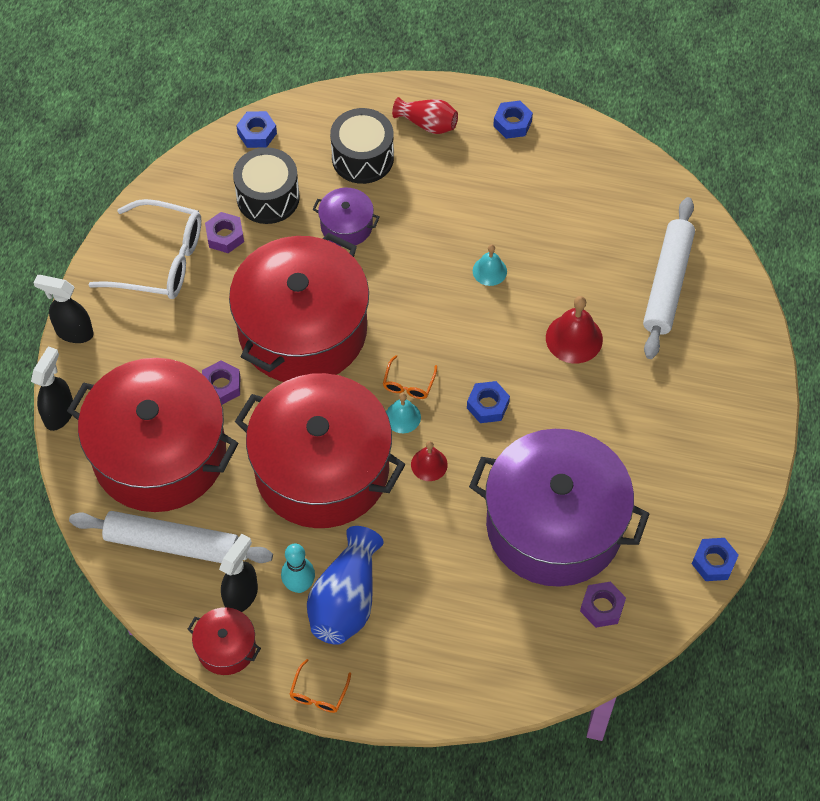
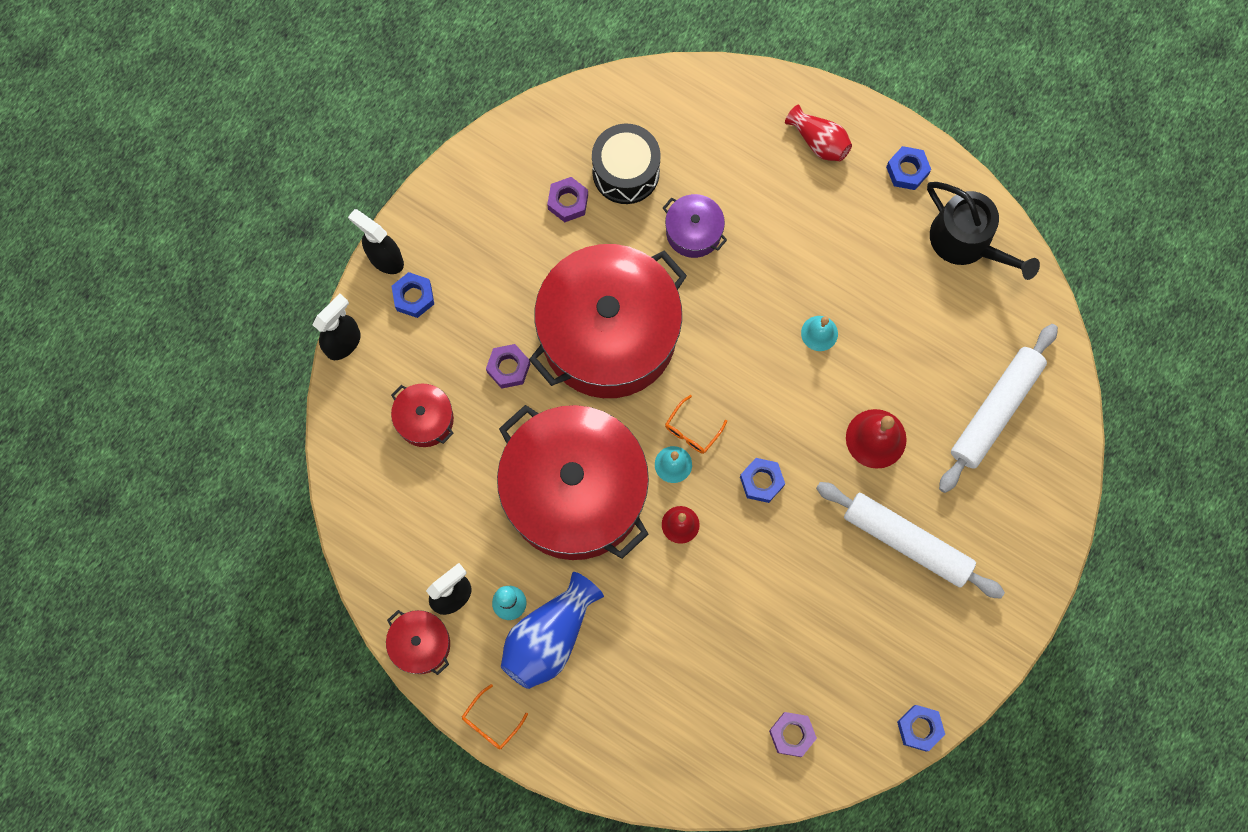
camera: 20 degrees right, 15 degrees up
red pot [67,358,238,512] -> red pot [391,384,454,447], size x0.42
white rolling pin [69,511,273,563] -> white rolling pin moved to [816,482,1005,599]
white glasses [88,199,201,299] -> none
blue nut [236,111,277,148] -> blue nut moved to [392,272,434,318]
black drum [330,108,394,184] -> none
purple pot [469,429,649,587] -> none
none -> black watering can [927,182,1040,280]

